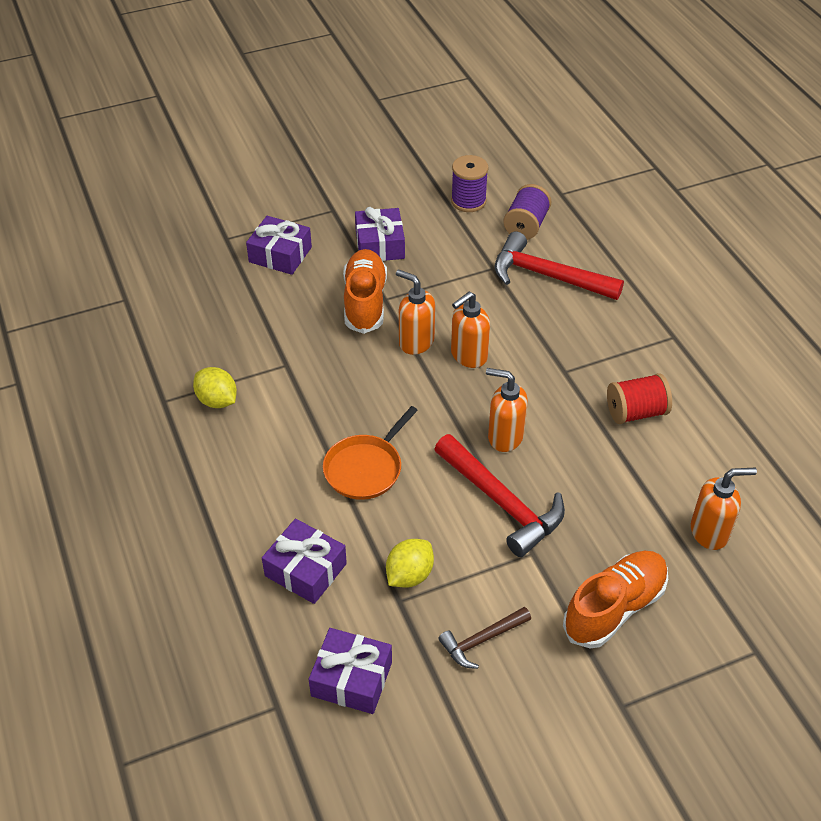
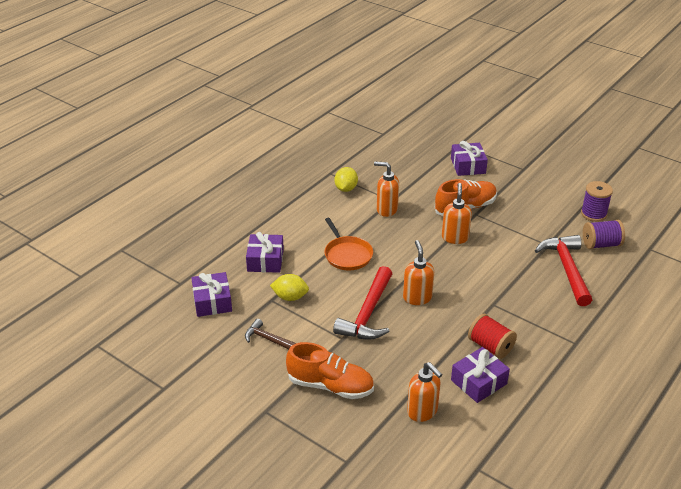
camera: 60 degrees right, 10 degrees down
orange pan [323,406,418,500] -> orange pan turned 120 degrees counterclockwise [324,218,373,270]
purple gift [355,207,405,261] -> purple gift moved to [451,347,510,403]
orange soap dispenser [451,292,490,368] -> orange soap dispenser moved to [374,161,399,217]

